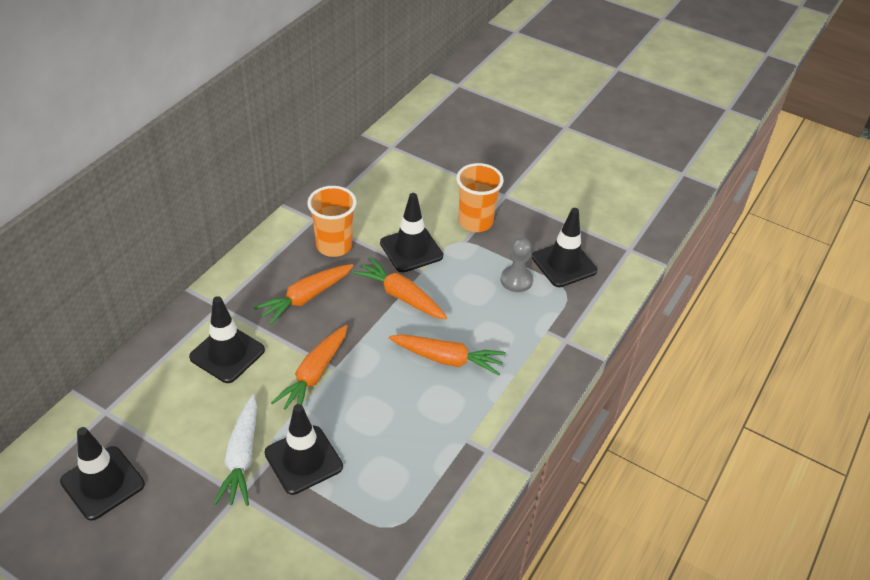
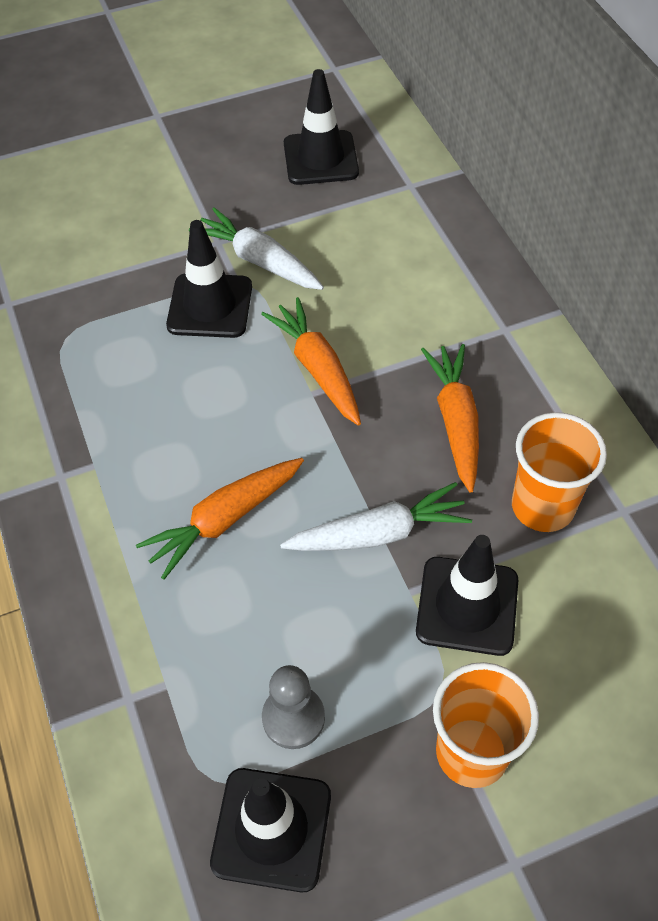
camera: 130 degrees right, 10 degrees up
black traffic cone [189,296,265,383] -> none
orange carrot [353,257,447,319] -> white carrot [280,482,472,551]

